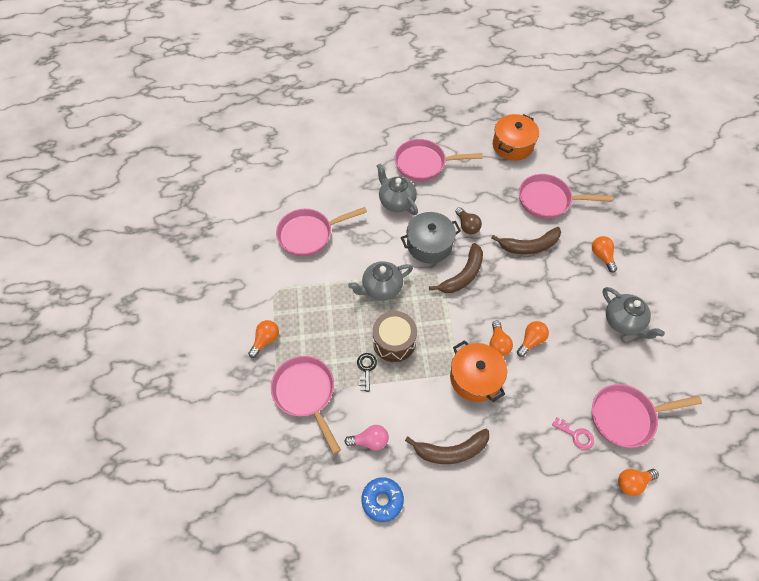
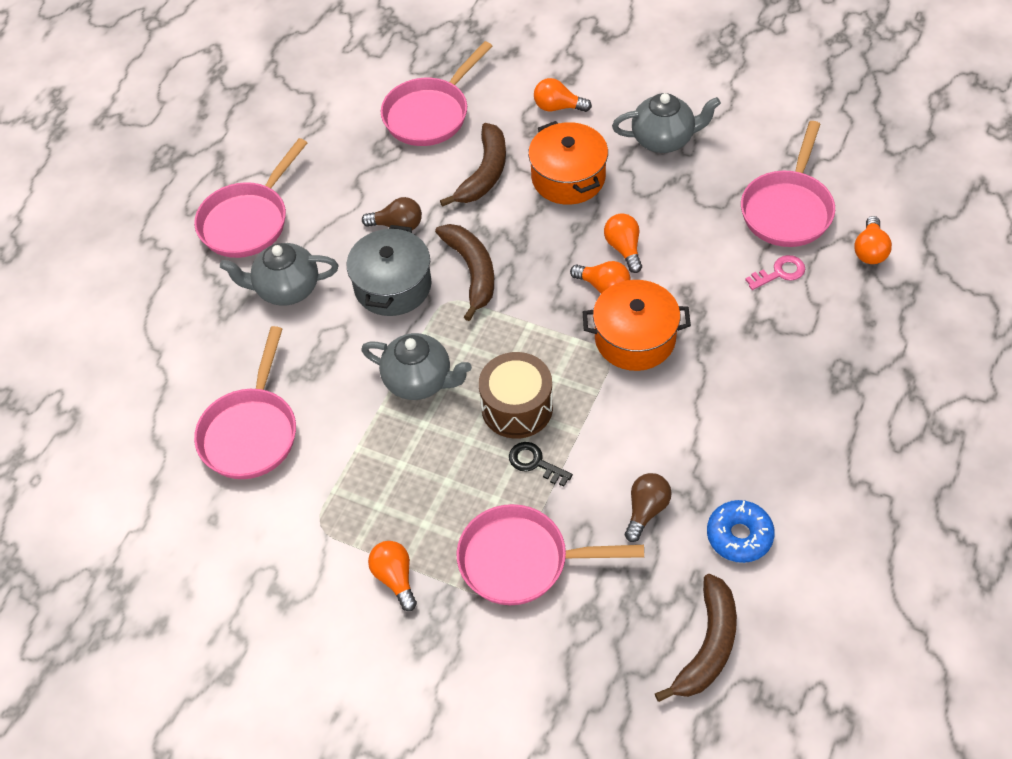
camera: 55 degrees left, 5 degrees down
pink light bulb [344,425,389,450] -> brown light bulb [625,473,672,542]
grey teapot [348,261,413,301] -> grey teapot turned 75 degrees counterclockwise [361,333,472,400]
brown banana [405,429,489,464] -> brown banana moved to [655,574,737,702]
orange pot [493,114,539,161] -> orange pot moved to [528,121,608,205]

